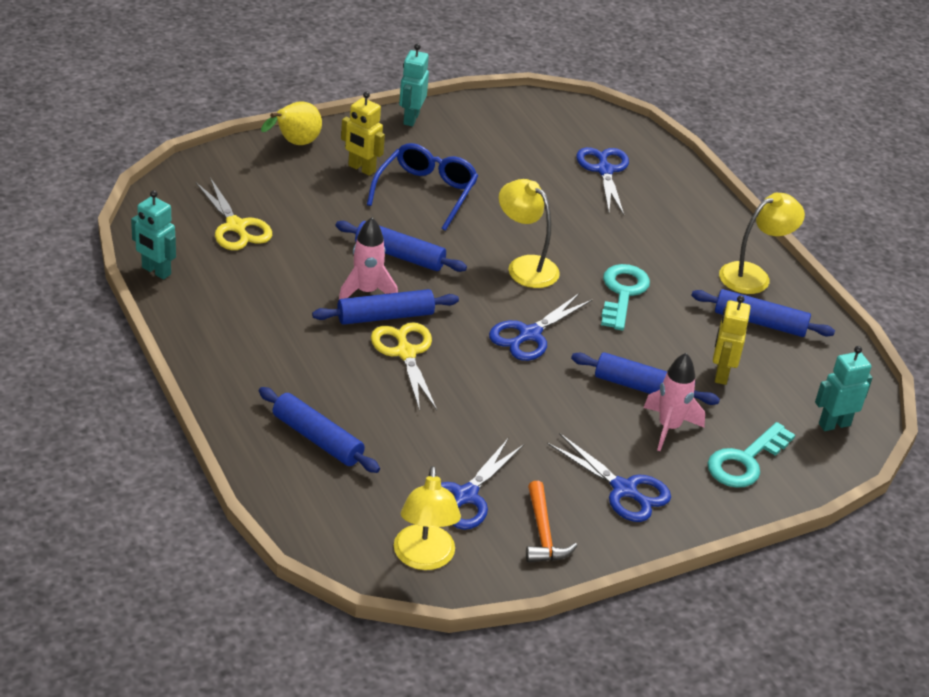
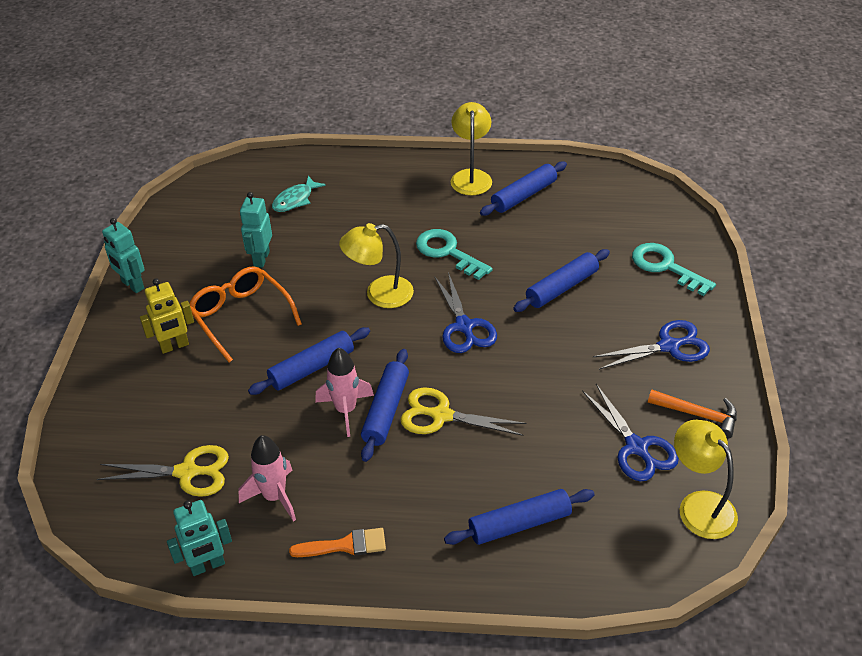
camera: 55 degrees left, 5 degrees up
yellow pear [261,101,322,145] -> none
blue glasses [367,143,478,231] -> orange glasses [189,266,302,362]
yellow lamp [394,466,461,570] -> yellow lamp turned 150 degrees counterclockwise [674,420,738,539]
blue scissors [576,147,629,215] -> turquoise fish [272,176,326,212]
pink rocket [644,353,705,451] -> pink rocket moved to [238,435,296,522]
turquoise key [707,422,795,488] -> turquoise key turned 150 degrees clockwise [632,243,716,296]
yellow robot [713,295,750,385] -> none
turquoise robot [815,346,873,431] -> turquoise robot moved to [240,192,272,268]
none -> orange brush [289,528,386,557]

